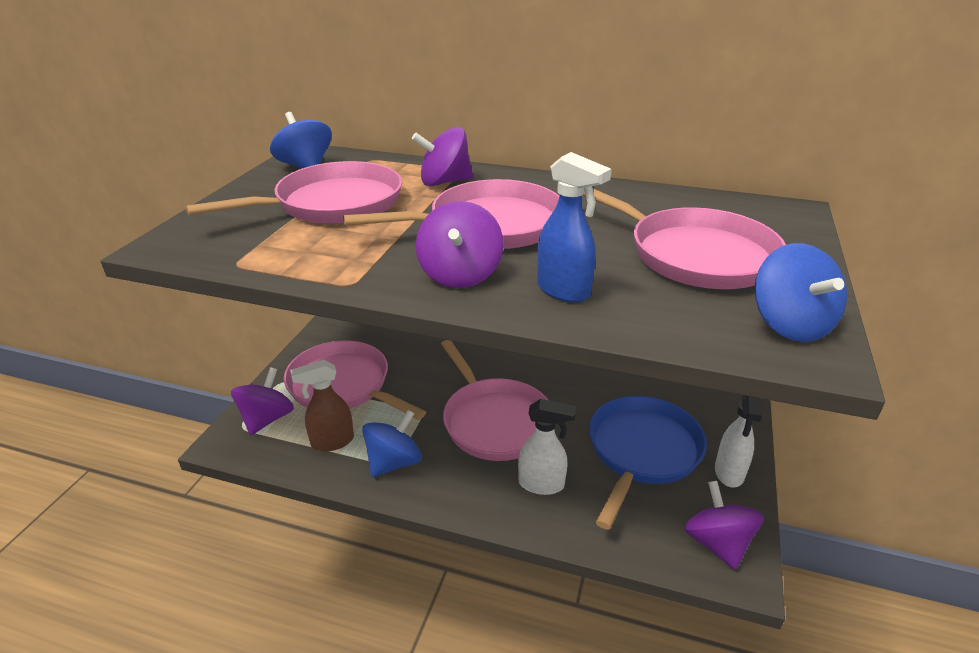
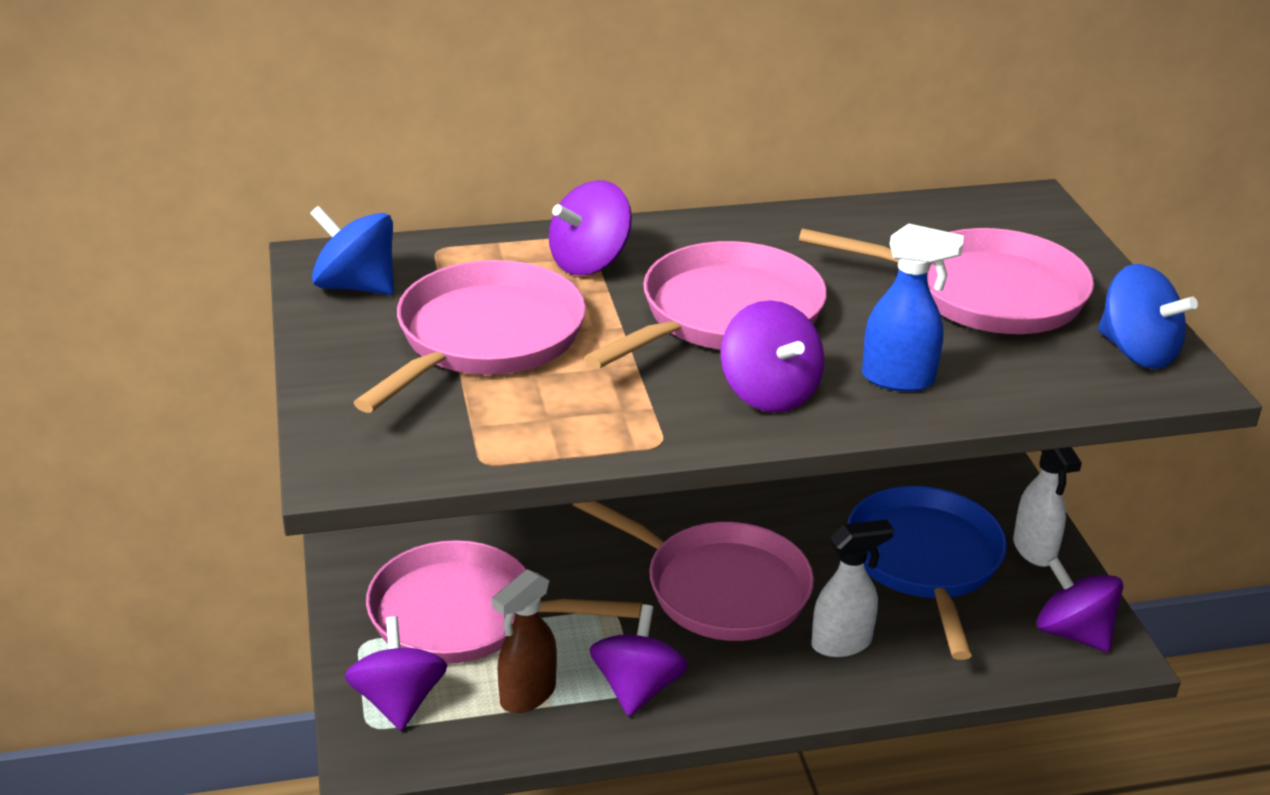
camera: 30 degrees left, 0 degrees up
blue spinning top [362,410,422,477] -> purple spinning top [589,604,688,716]

